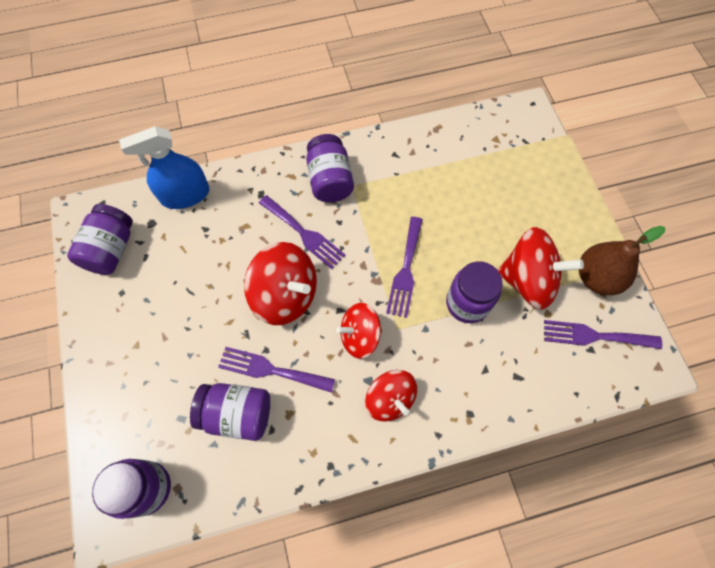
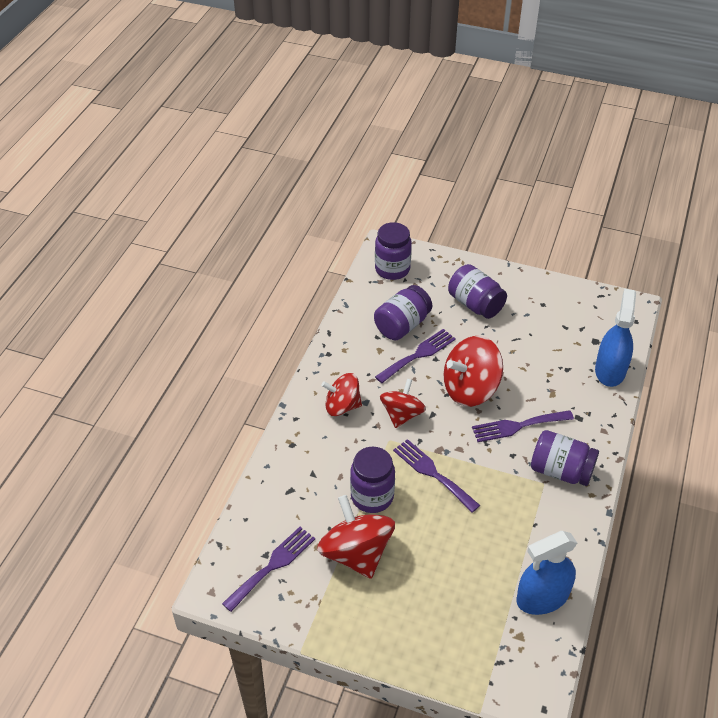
camera: 125 degrees right, 20 degrees down
purple jar [67,204,133,275] -> purple jar moved to [448,264,507,319]
red spinning top [498,227,584,310] -> red spinning top turned 105 degrees clockwise [317,495,395,579]
brown pear [579,226,665,295] -> none
none -> blue spray bottle [517,531,577,615]

